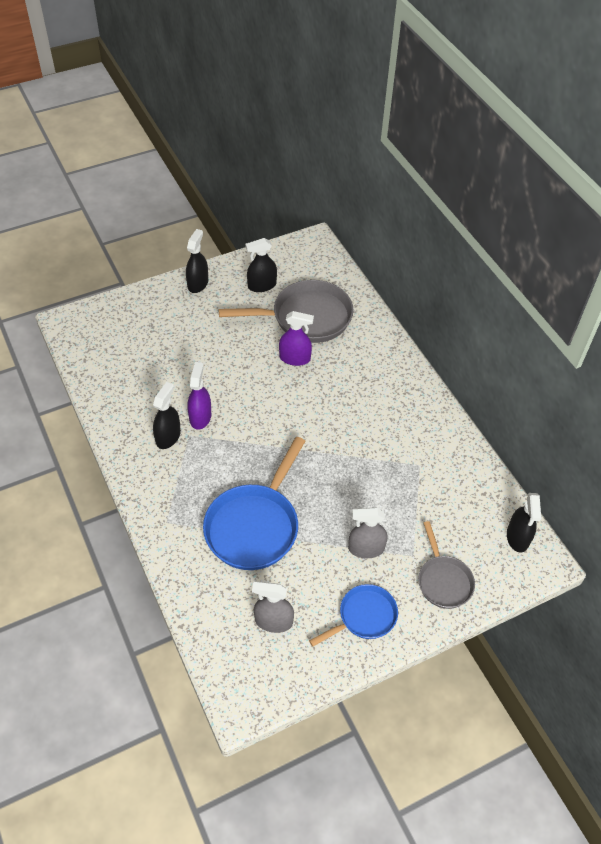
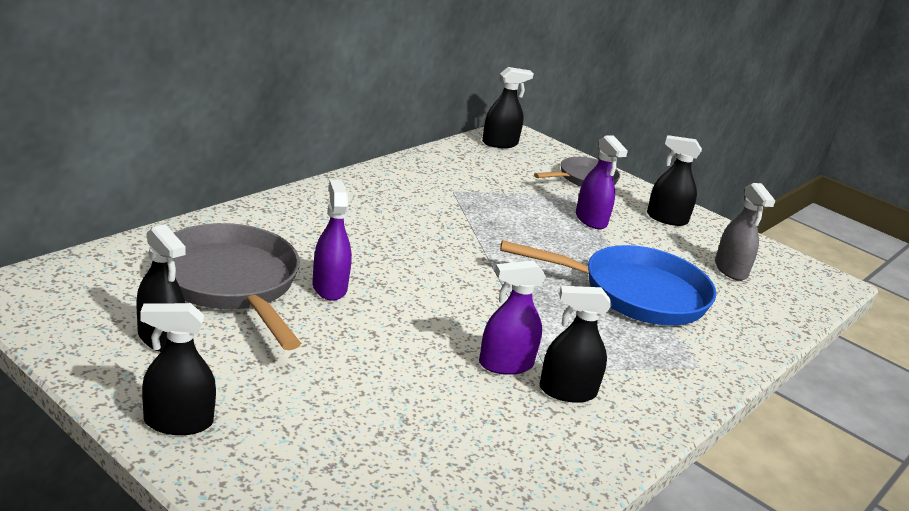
camera: 115 degrees left, 25 degrees down
blue pan [309,584,398,647] -> black spray bottle [647,135,702,226]
grey spray bottle [348,508,387,558] -> purple spray bottle [576,135,628,229]

